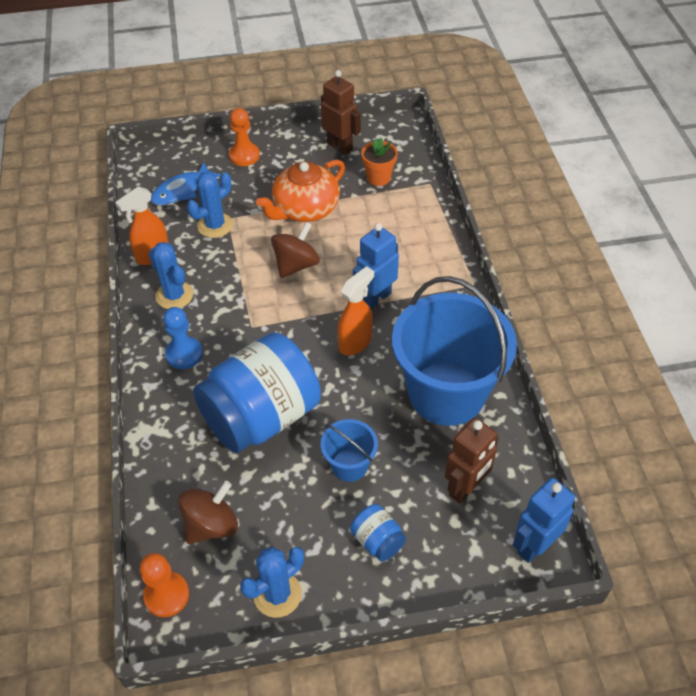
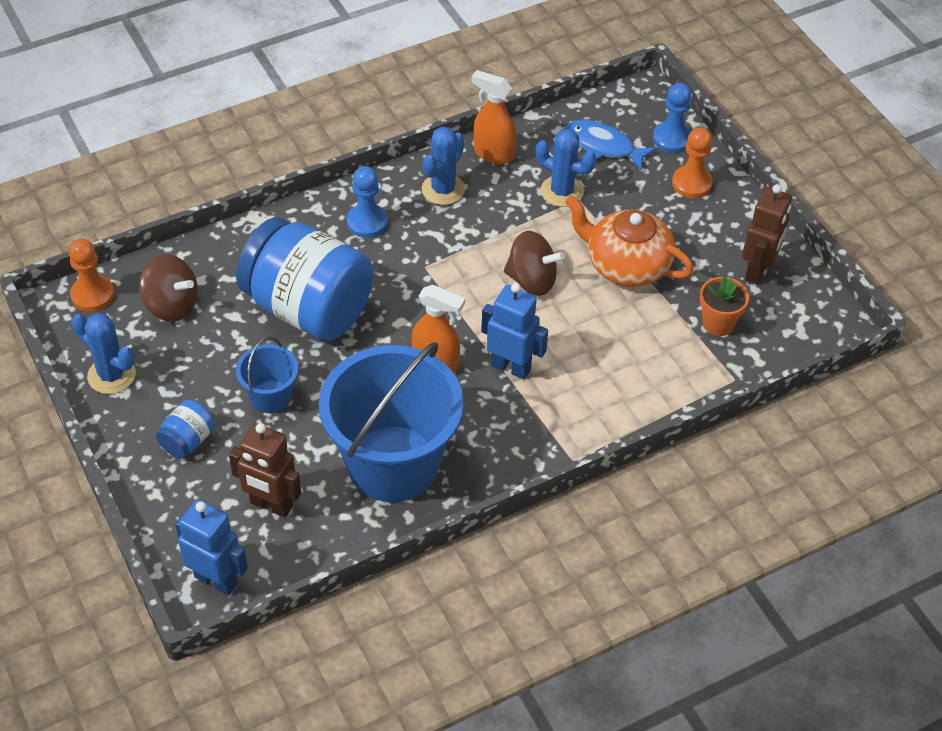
camera: 70 degrees right, 0 degrees up
none -> blue pawn [653,83,691,153]

